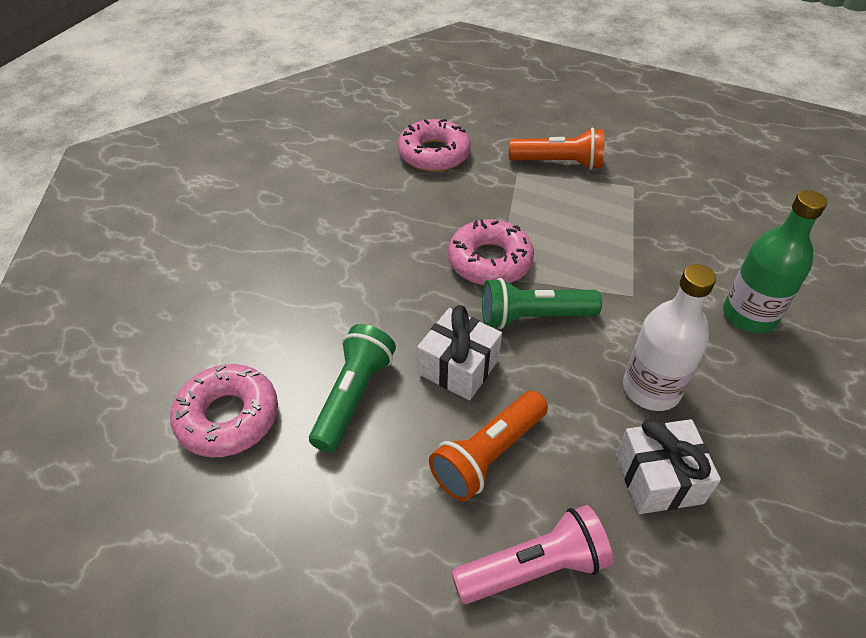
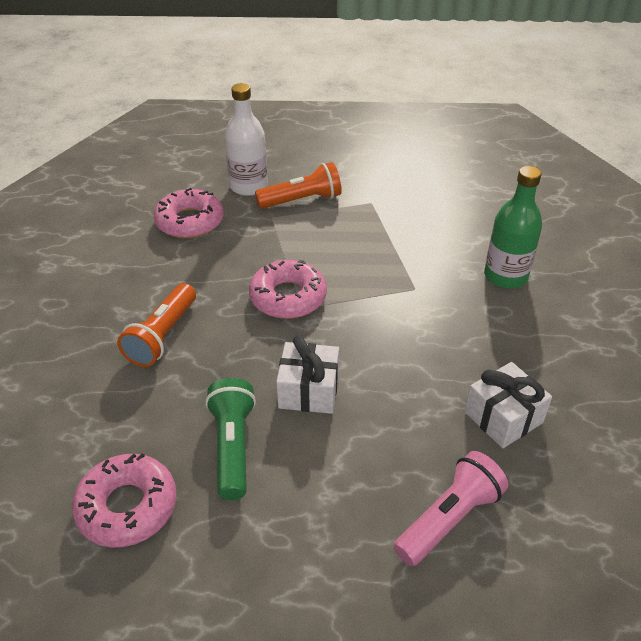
camera: 25 degrees left, 5 degrees down
orange flashlight [429,391,548,502] -> orange flashlight moved to [117,283,196,367]
green flashlight [482,278,602,329] -> none
white bottle [623,264,716,411] -> white bottle moved to [225,83,268,196]

